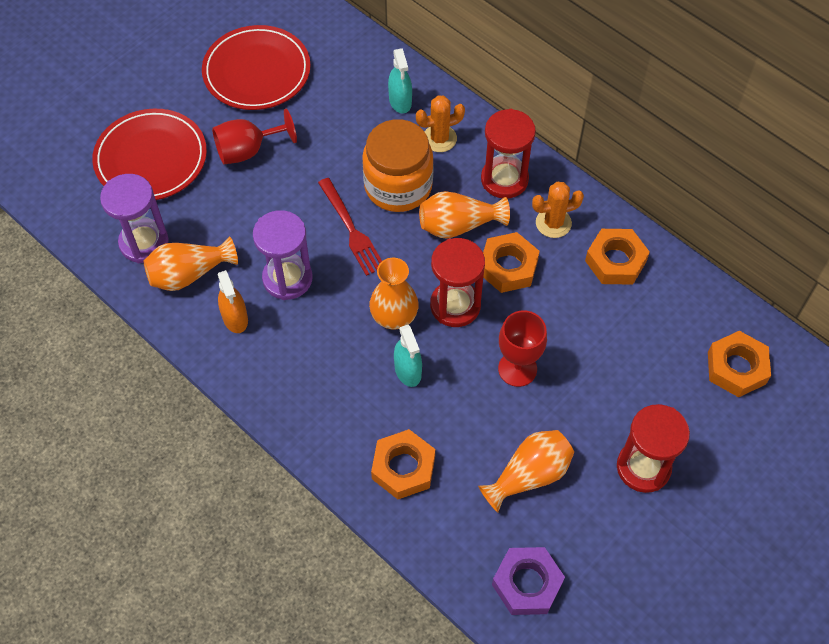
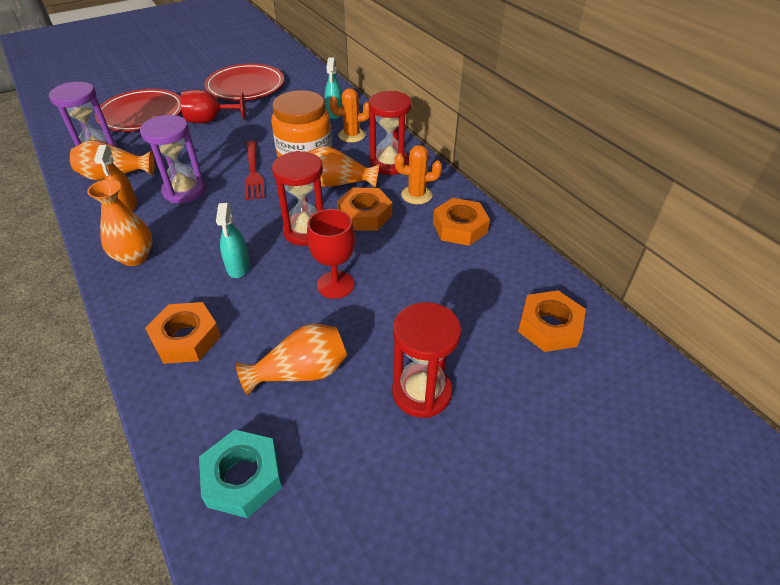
camera: 15 degrees right, 15 degrees down
orange vase [369,258,419,330] -> orange vase moved to [87,179,153,266]
purple nut [492,547,565,615] -> turquoise nut [199,429,282,518]

